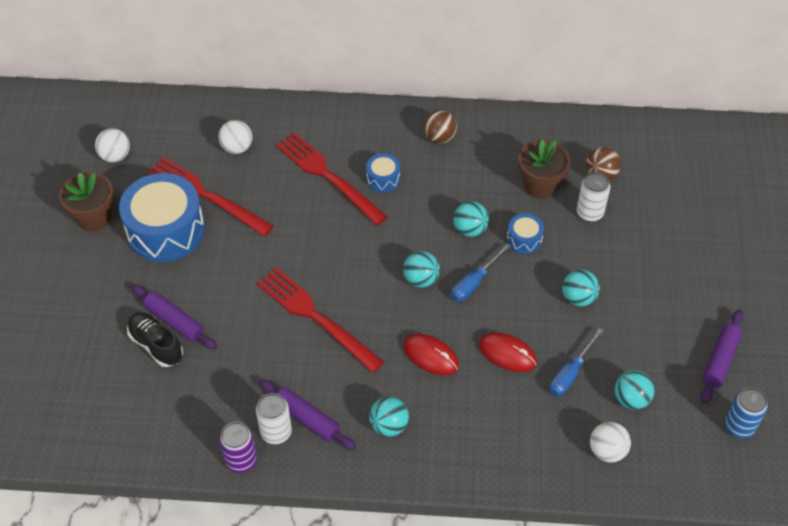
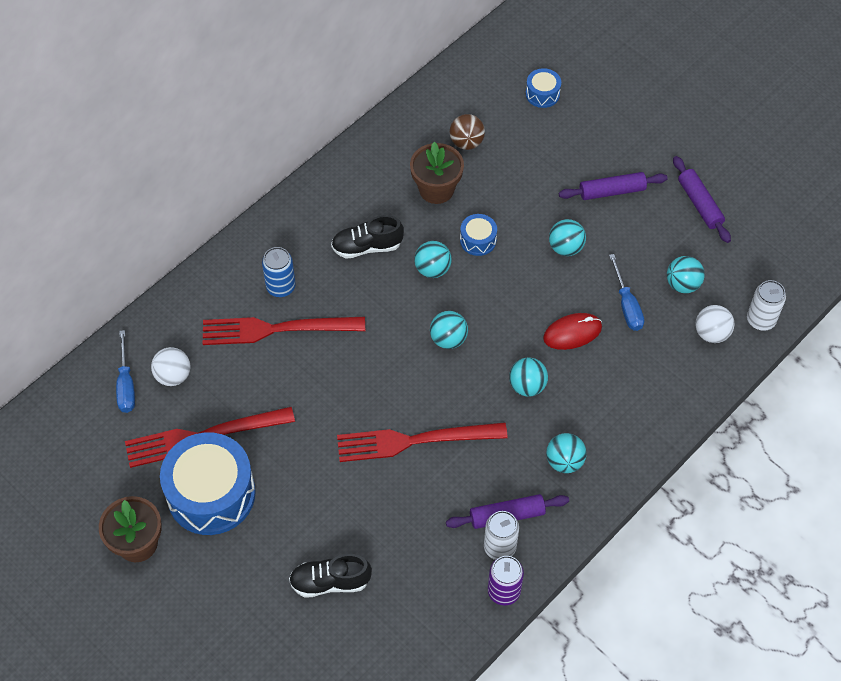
camera: 50 degrees left, 5 degrees up
white ball [95,128,130,163] -> none
purple rolling pin [131,284,217,349] -> purple rolling pin moved to [559,172,668,200]
blue drum [366,153,401,192] -> blue drum moved to [526,68,561,108]
red mouse [403,334,459,375] -> turquoise ball [509,358,548,396]
brown ball [423,110,457,144] -> none
blue screwdriver [451,243,511,302] -> blue screwdriver moved to [116,330,135,413]
white can [577,172,610,222] -> white can moved to [747,280,786,331]
blue can [725,387,768,439] -> blue can moved to [262,247,296,297]
none -> black shoe [331,215,404,259]

